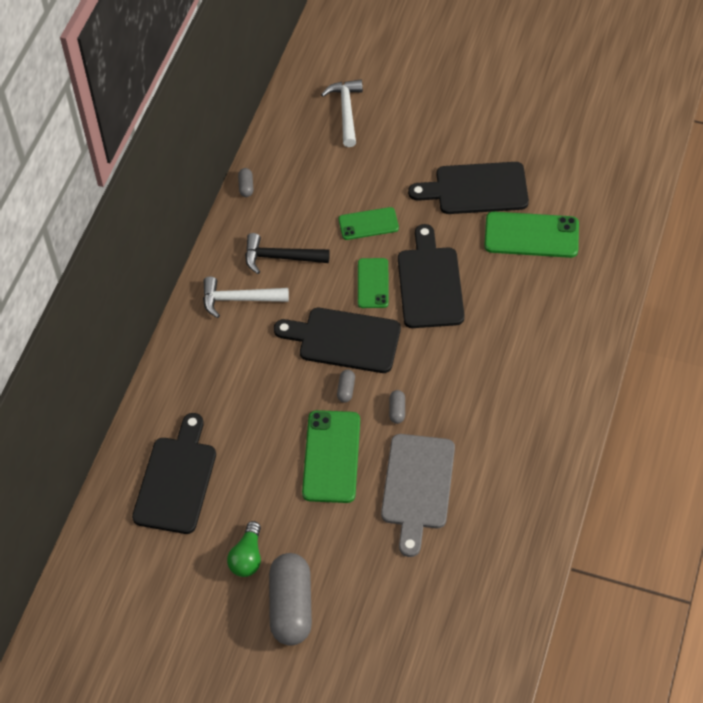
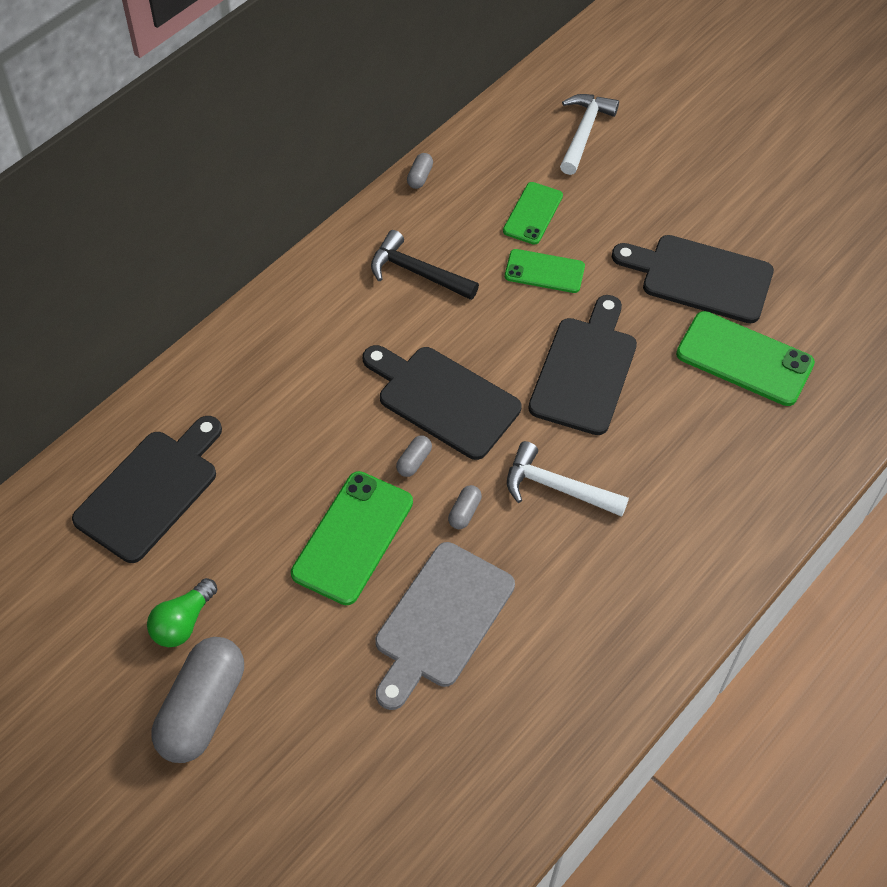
camera: 20 degrees right, 0 degrees up
white hammer [203,277,289,318] -> white hammer moved to [507,441,629,517]
green phone [358,258,389,308] -> green phone moved to [503,182,563,245]

